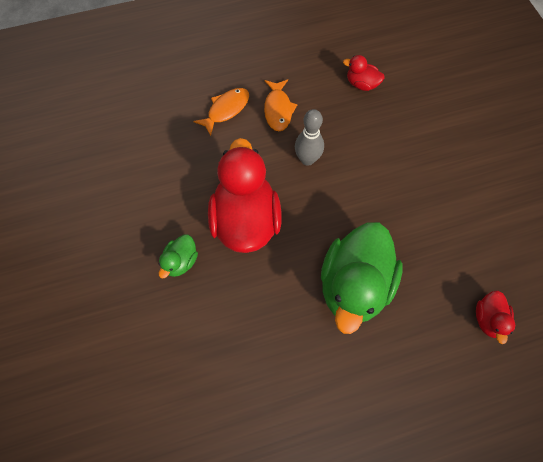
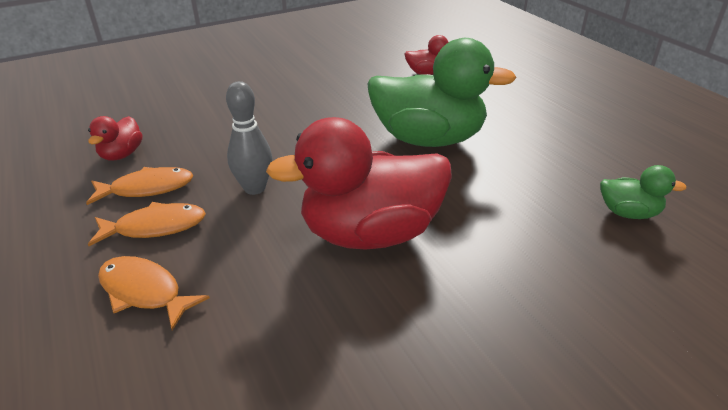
camera: 100 degrees left, 30 degrees down
green duck [158,234,198,278] -> green duck moved to [600,165,687,219]
none -> orange fish [86,167,193,205]

